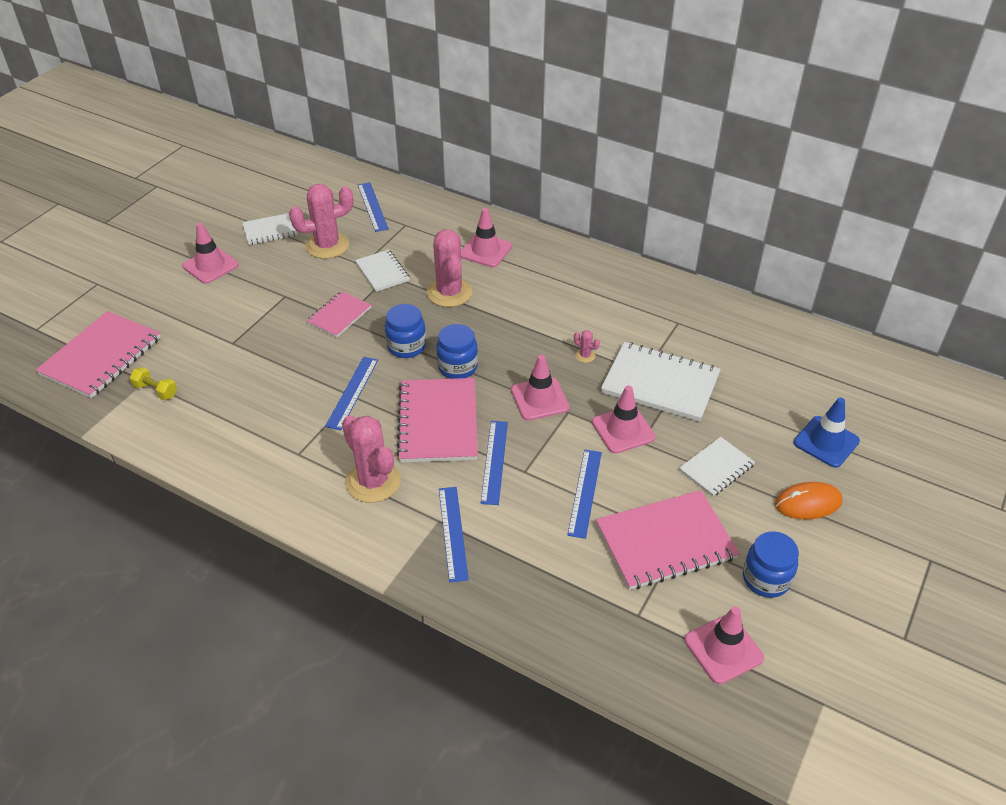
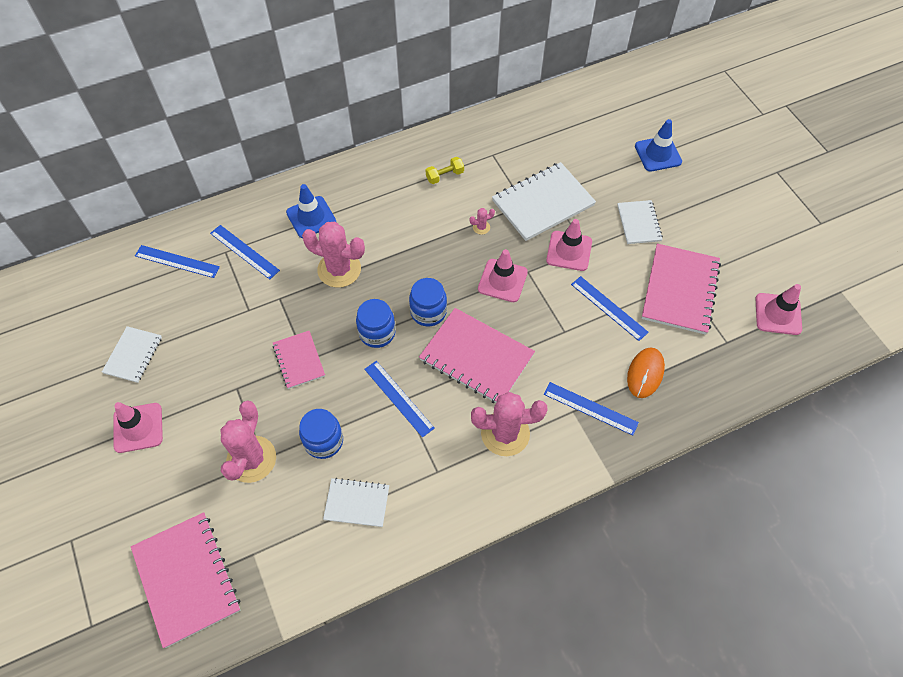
camera: 55 degrees left, 15 degrees up
yellow dumbbell [129,367,177,400] -> yellow dumbbell moved to [426,157,464,184]
pink cactus [289,184,353,259] -> pink cactus moved to [220,400,276,483]
white notebook [355,250,410,292] -> white notebook moved to [323,478,389,527]
pink traffic cone [461,208,512,267] -> blue traffic cone [286,184,336,238]
blue ruler [481,421,508,505] -> blue ruler moved to [210,225,280,279]
blue jar [743,531,799,598] -> blue jar moved to [299,409,343,459]
orange mouse [775,482,843,520] -> orange mouse moved to [627,347,665,398]

